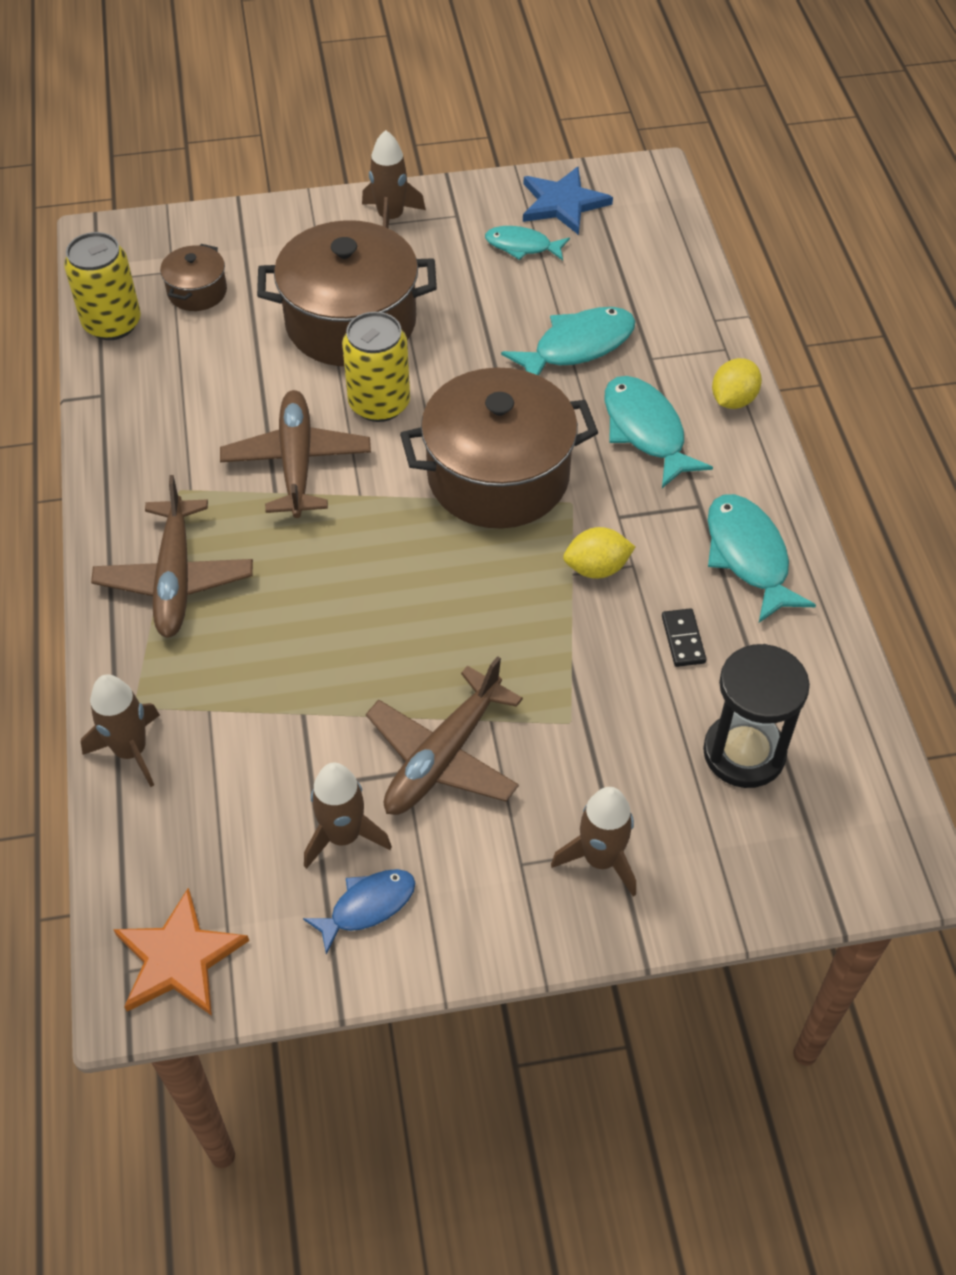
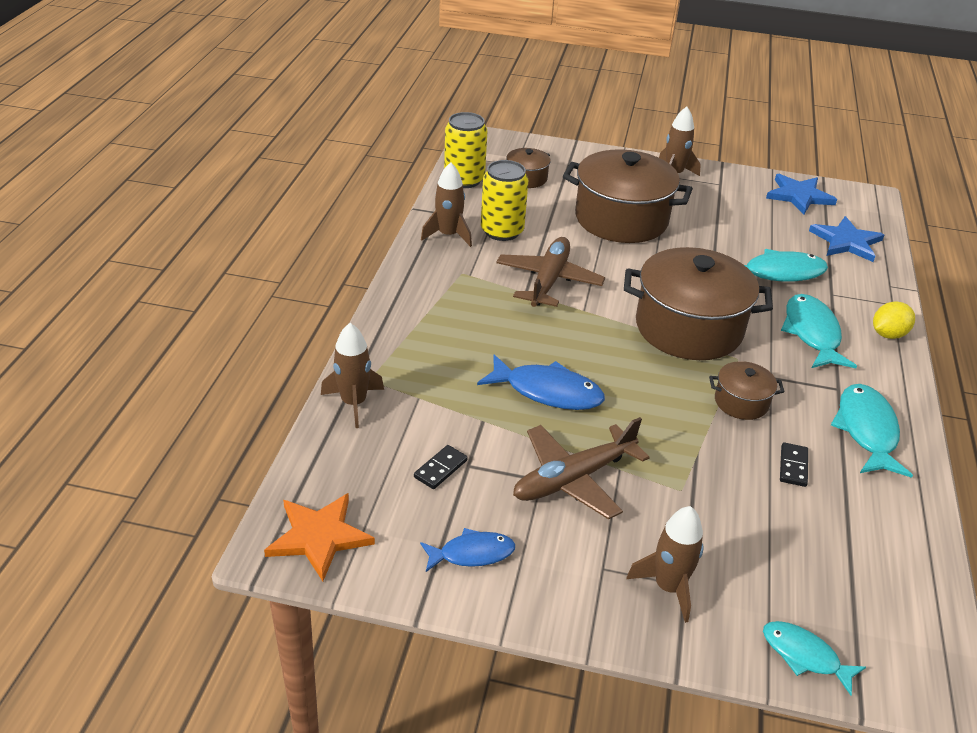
camera: 20 degrees right, 15 degrees down
brown plane [91,475,253,638] -> none
brown rocket [304,763,392,869] -> brown rocket moved to [421,162,472,247]
yellow can [342,312,410,422] -> yellow can moved to [481,160,528,241]
turquoise fish [485,226,570,260] -> turquoise fish moved to [763,621,866,696]
yellow lemon [563,527,635,579] -> brown pot [709,361,785,420]
black hourglass [703,644,810,788] -> none
none -> black domino [414,445,468,489]
none -> blue fish [477,354,605,410]
none -> blue star [809,216,884,262]

